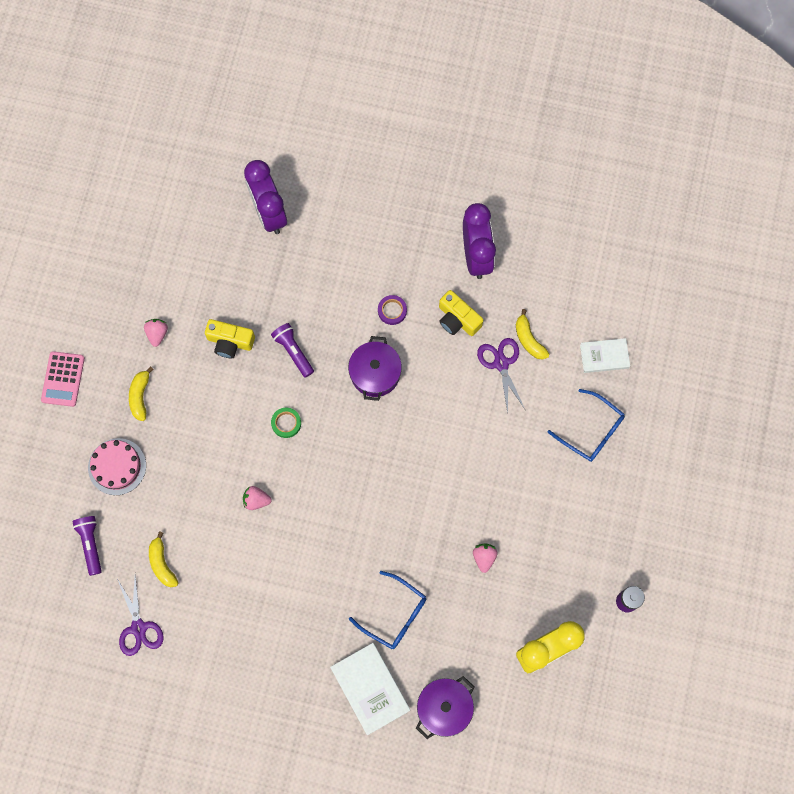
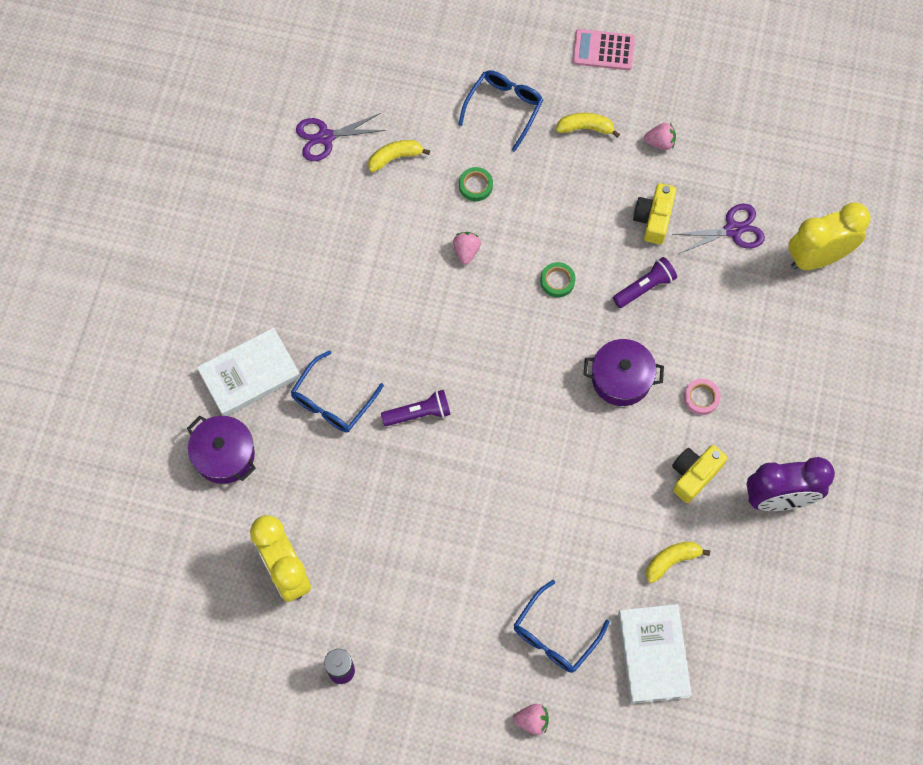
camera: 90 degrees right, 5 degrees down
purple flashlight [72,516,102,576] -> purple flashlight moved to [381,390,451,426]
pink cake [88,438,146,495] -> blue glasses [458,70,543,152]
purple clock [244,160,287,234] -> yellow clock [788,203,871,270]
purple tape [378,295,407,325] -> pink tape [684,379,721,415]
pink strawberry [473,543,498,573] -> pink strawberry moved to [513,704,549,735]
purple scissors [477,338,525,413] -> purple scissors moved to [672,204,765,254]
white book [580,338,630,373] -> white book [618,604,692,704], size x1.57
none -> green tape [459,167,493,201]

